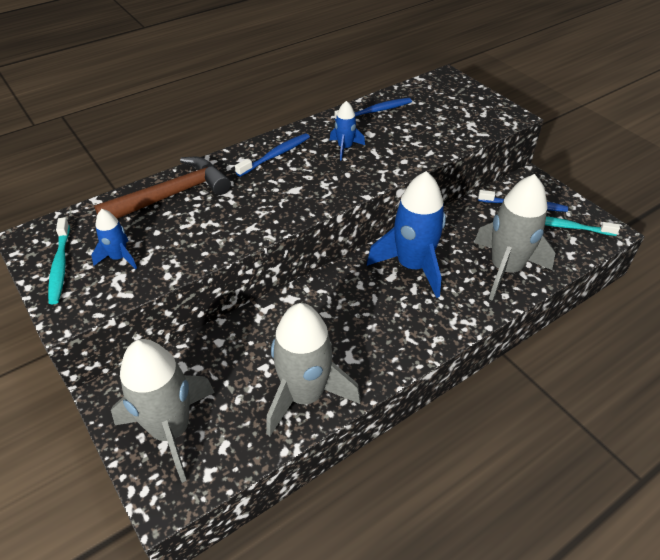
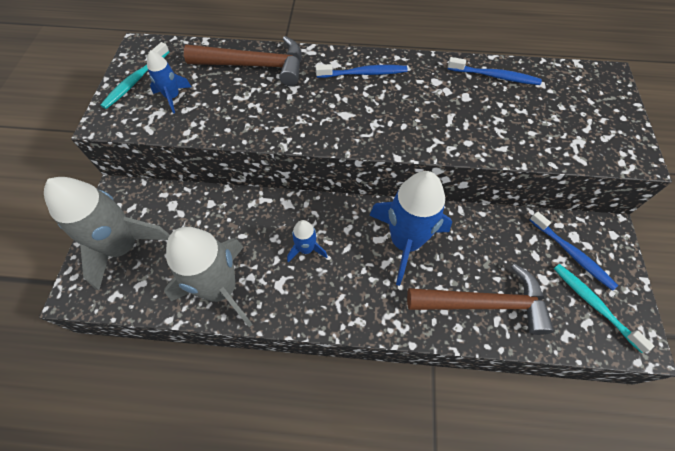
camera: 40 degrees right, 15 degrees up
blue rocket [330,101,365,160] -> blue rocket moved to [287,220,328,262]
grey rocket [474,174,555,301] -> brown hammer [407,263,554,335]

